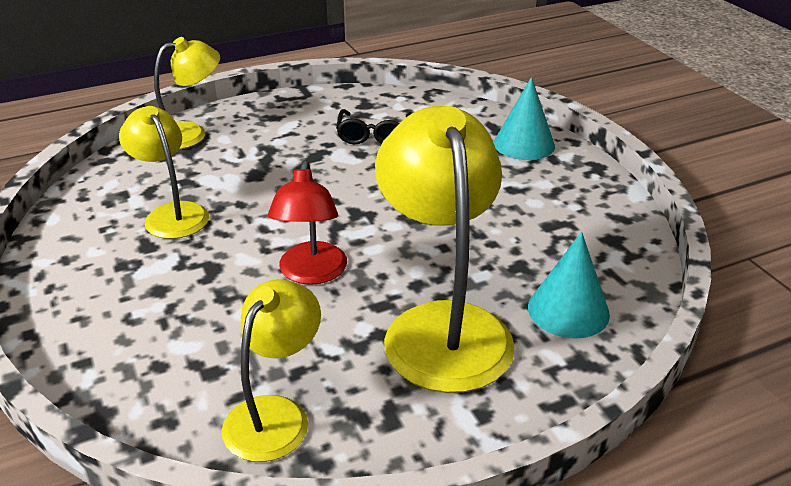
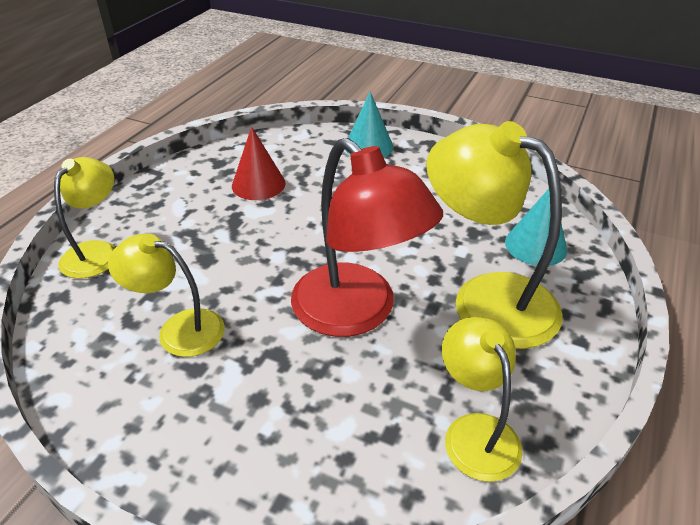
camera: 40 degrees left, 5 degrees up
red lamp [268,161,347,285] -> red lamp [291,138,443,337], size x1.69
black glasses [336,109,412,144] -> red cone [232,127,286,200]

